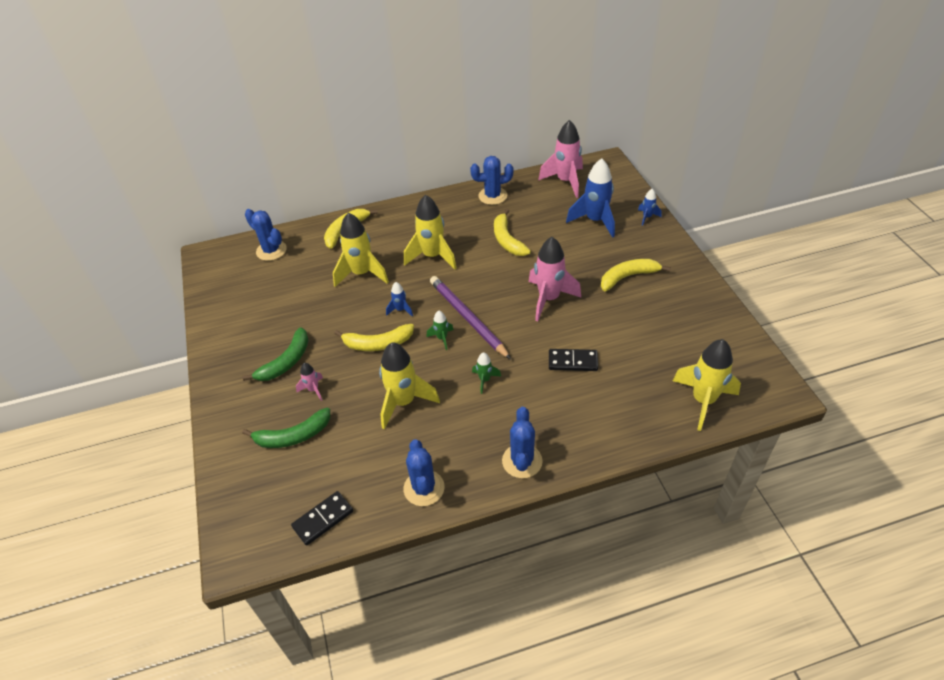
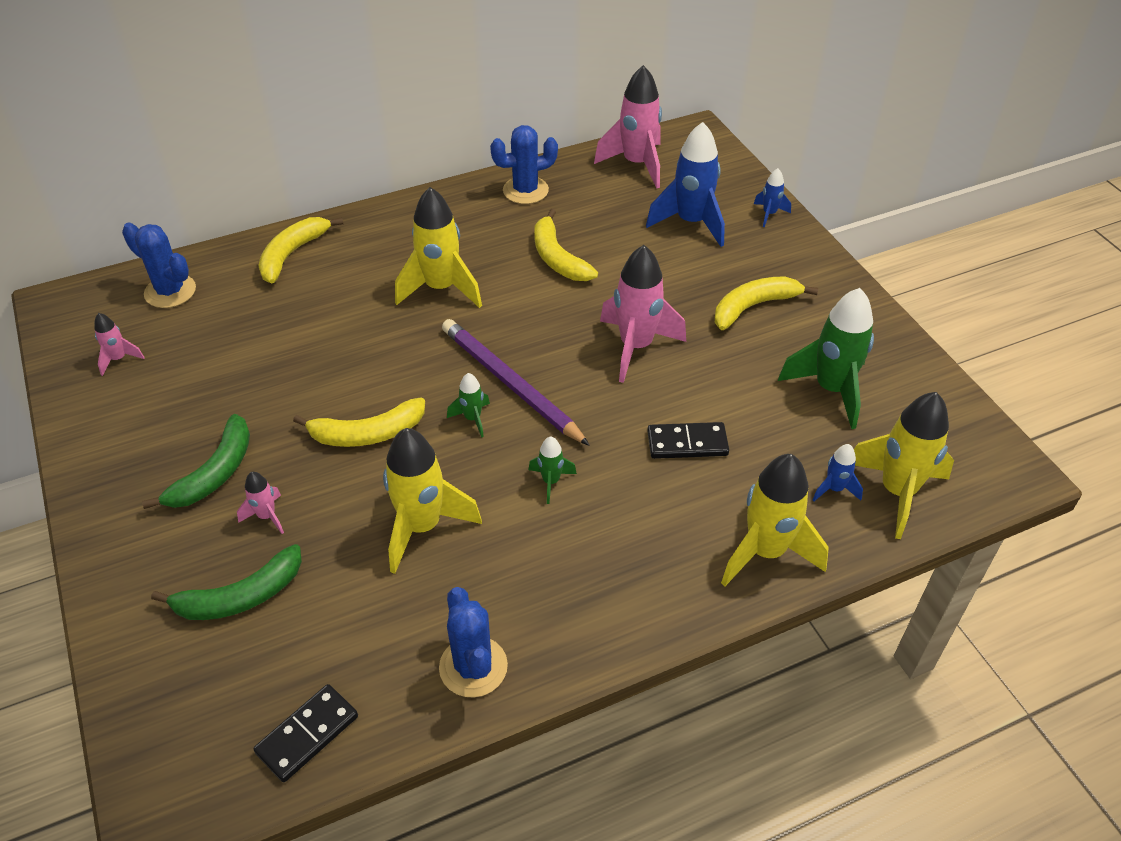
camera: 10 degrees left, 0 degrees up
yellow rocket [333,212,389,287] -> yellow rocket moved to [721,454,829,586]
blue rocket [386,282,413,317] -> blue rocket moved to [813,444,863,501]
blue cactus [502,407,543,478] -> none
none -> pink rocket [94,313,145,376]
none -> green rocket [778,288,874,429]

